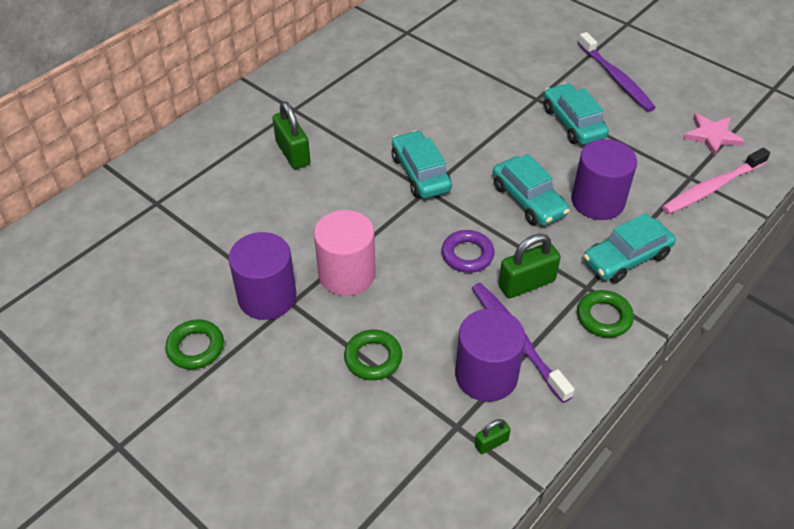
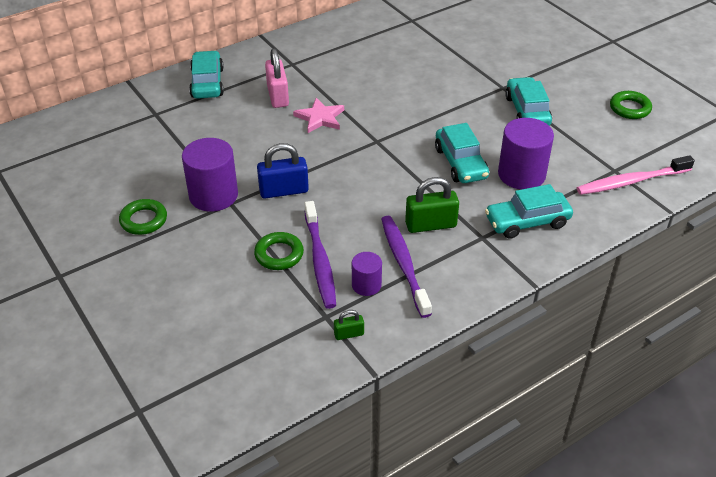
camera: 15 degrees right, 5 degrees down
green padlock [272,101,311,169] -> pink padlock [265,48,289,108]
pink cylinder [314,210,376,296] -> blue padlock [257,143,309,198]
turquoise car [392,130,452,199] -> turquoise car moved to [189,50,224,99]
purple ring [442,230,495,273] -> none
purple cylinder [455,309,526,402] -> purple cylinder [352,252,382,296], size x0.55
green ring [577,290,634,338] -> green ring moved to [610,91,652,119]
purple toothbrush [578,32,656,112] -> purple toothbrush moved to [305,201,336,309]
pink star [683,113,745,156] -> pink star moved to [293,98,344,133]

